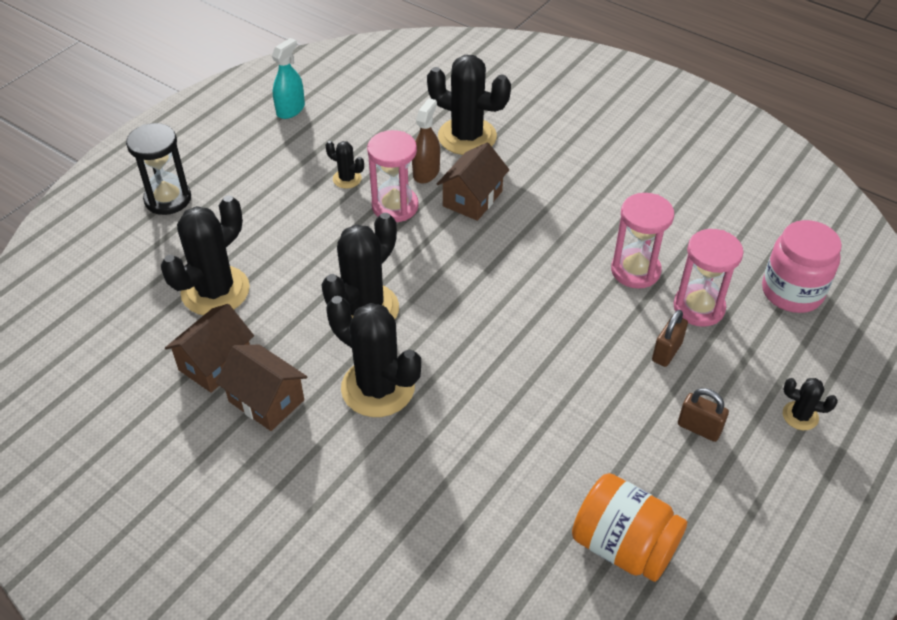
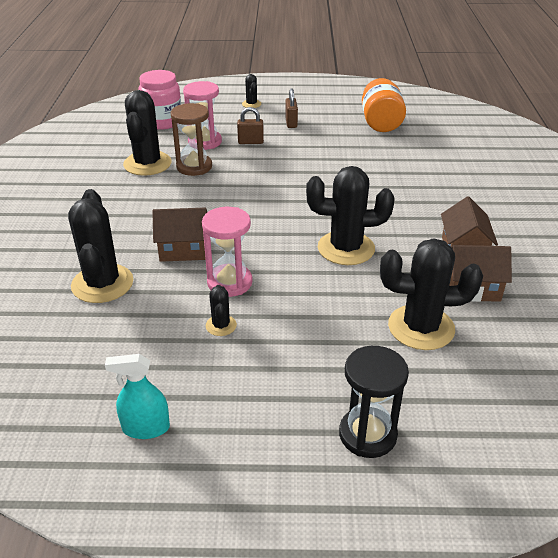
camera: 125 degrees left, 10 degrees down
black cactus [326,296,421,417] -> black cactus moved to [123,90,172,176]
brown spray bottle [412,98,440,184] -> none
pink hourglass [611,193,674,288] -> brown hourglass [171,103,212,176]

